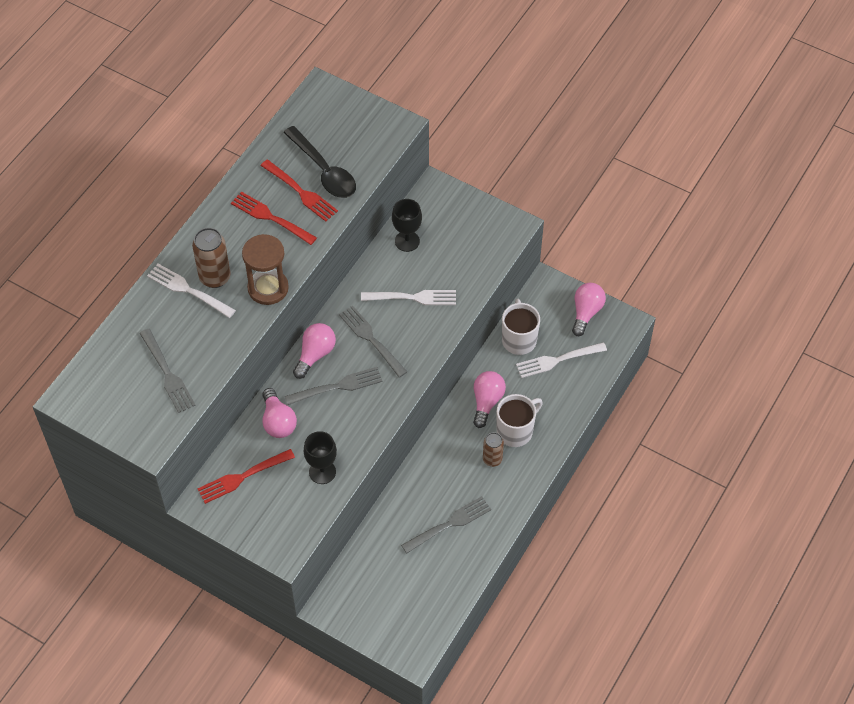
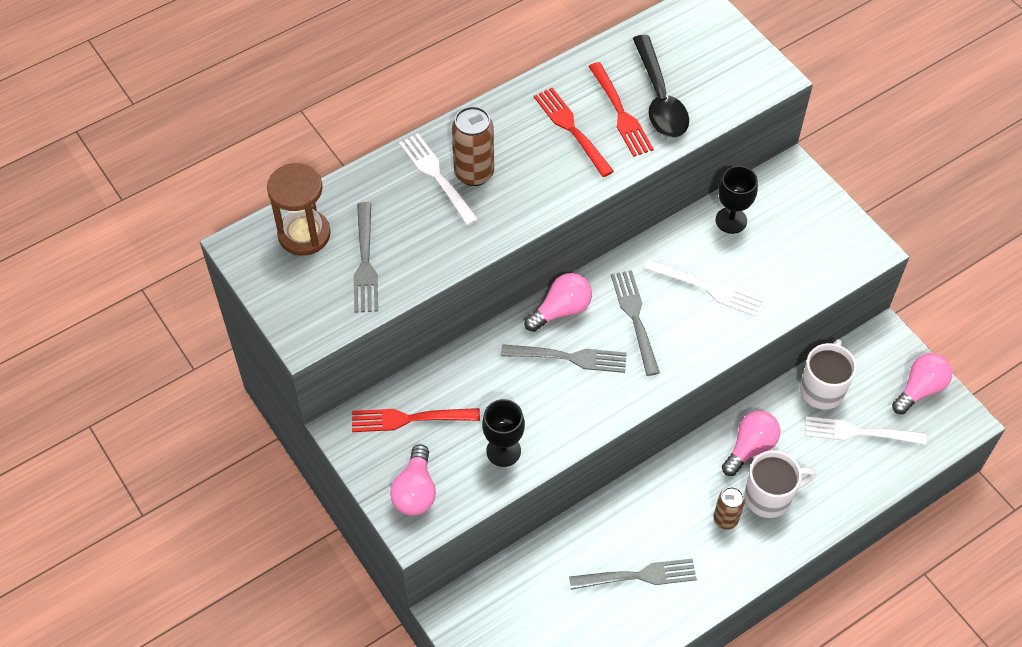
camera: 25 degrees right, 0 degrees up
brown hourglass [242,234,289,305] -> brown hourglass moved to [267,163,331,256]
pink light bulb [262,388,297,438] -> pink light bulb moved to [390,444,436,516]

